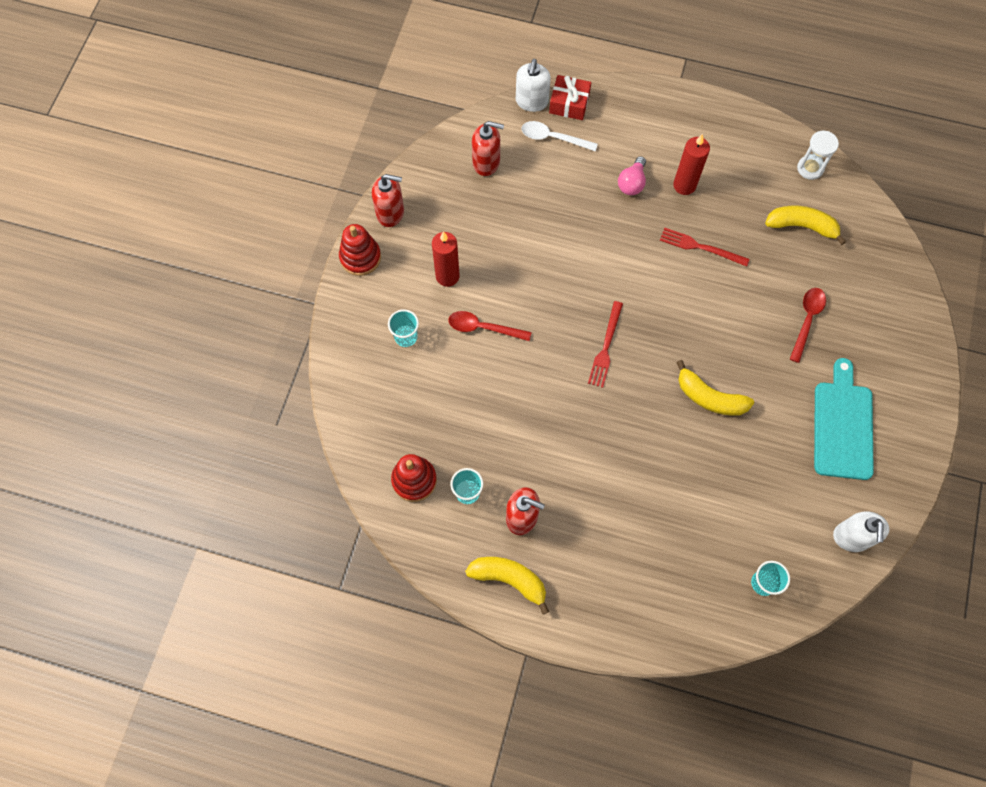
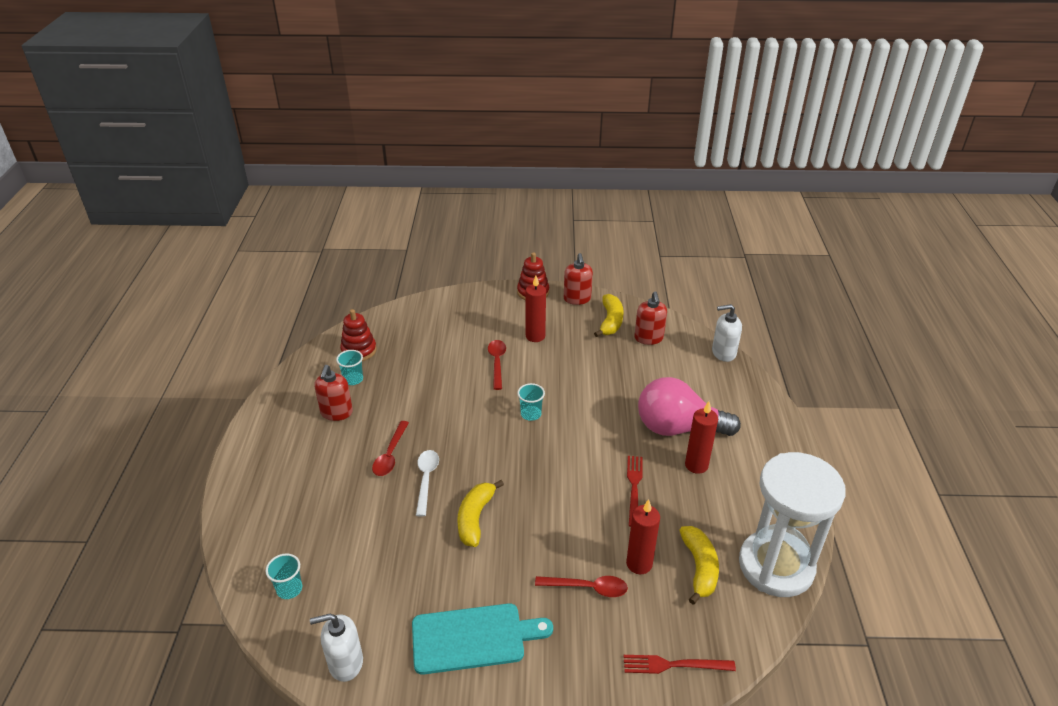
camera: 75 degrees right, 30 degrees down
turquoise cup [388,309,419,347] -> turquoise cup moved to [517,383,545,421]
yellow banana [465,557,550,615] -> yellow banana moved to [594,294,624,337]
white spoon [521,121,598,152] -> white spoon moved to [416,450,439,517]
red gift [549,75,591,120] -> none
red fork [588,301,623,388] -> red fork moved to [624,655,736,674]
pink light bulb [618,156,646,195] -> pink light bulb [638,377,741,436], size x2.18
white hourglass [797,131,839,180] -> white hourglass [739,452,845,597], size x2.44
none -> red spoon [372,421,409,476]
none -> red candle [626,499,660,574]

